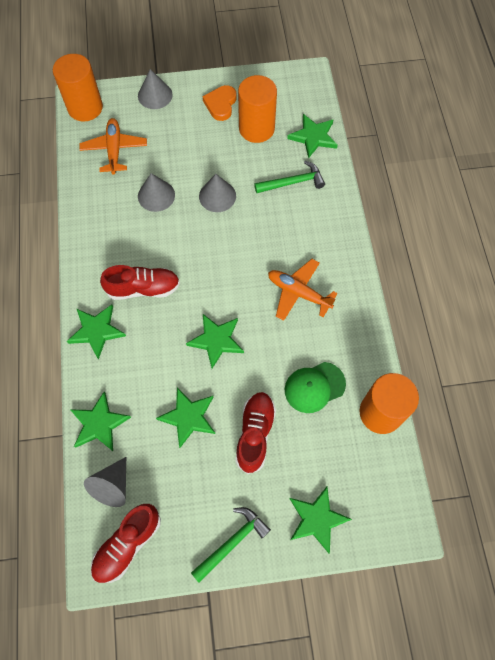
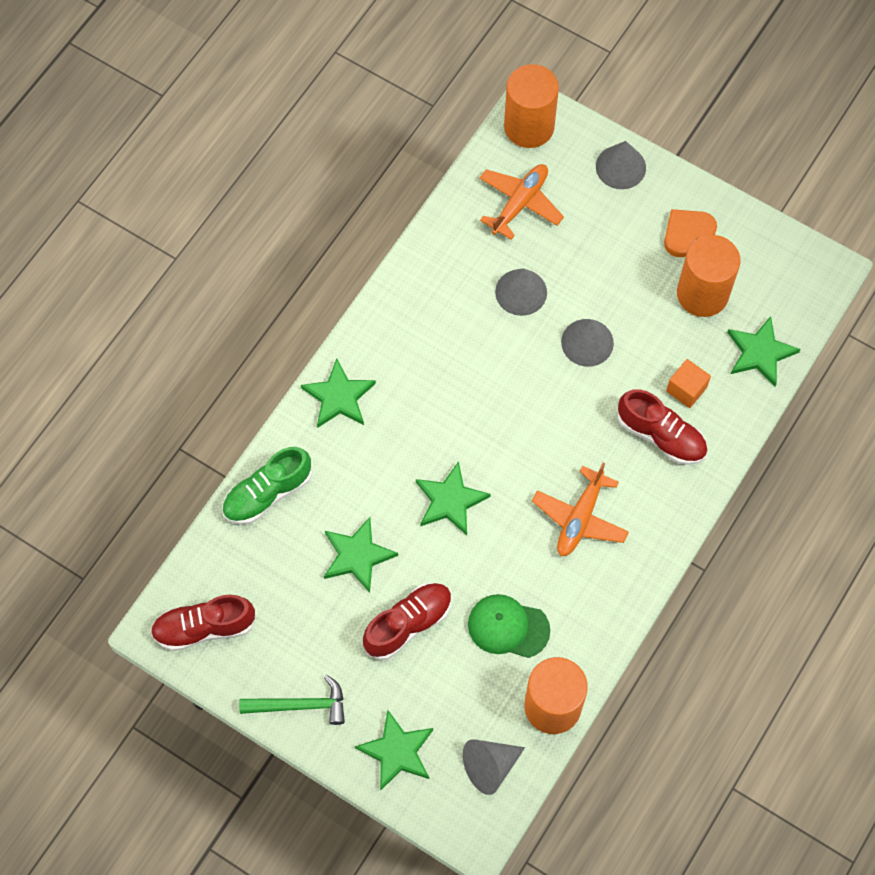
camera: 40 degrees right, 0 degrees up
green star [70,392,131,451] -> green shoe [222,447,312,524]
grey cone [84,457,126,507] -> grey cone moved to [463,739,525,795]
red shoe [100,265,180,300] -> red shoe moved to [618,389,707,465]
green hammer [254,161,325,193] -> orange cube [666,359,711,408]
orange plane [268,259,338,321] -> orange plane turned 135 degrees counterclockwise [532,462,629,556]

